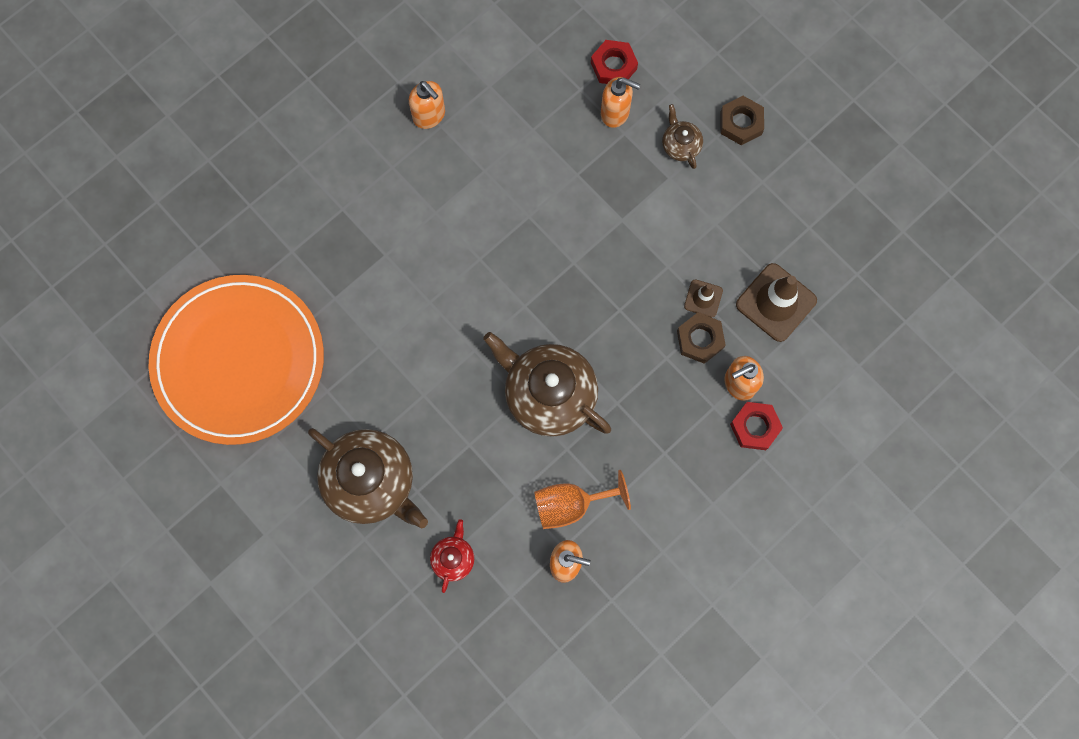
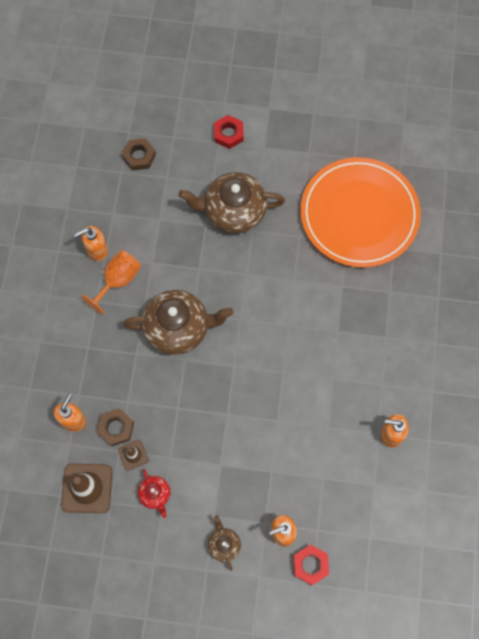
camera: 140 degrees right, 5 degrees down
red teapot [430,519,474,593] -> red teapot moved to [138,469,170,518]
brown teapot [662,104,703,169] -> brown teapot turned 135 degrees counterclockwise [208,515,241,571]
brown nut [720,96,764,145] -> brown nut moved to [122,138,156,171]
red nut [730,402,783,450] -> red nut moved to [214,115,244,149]

